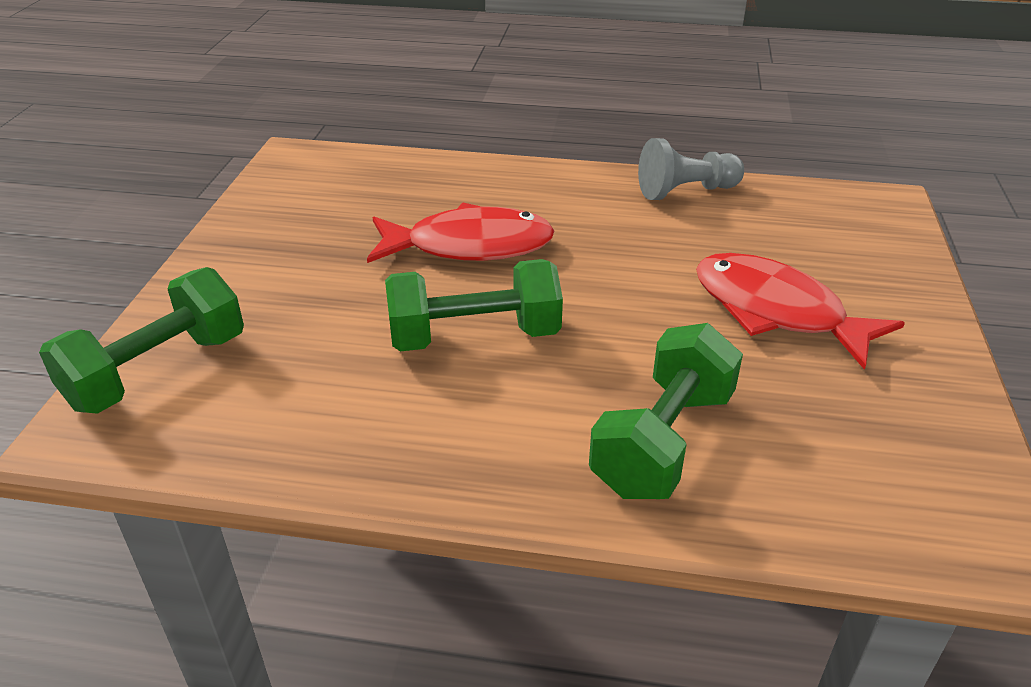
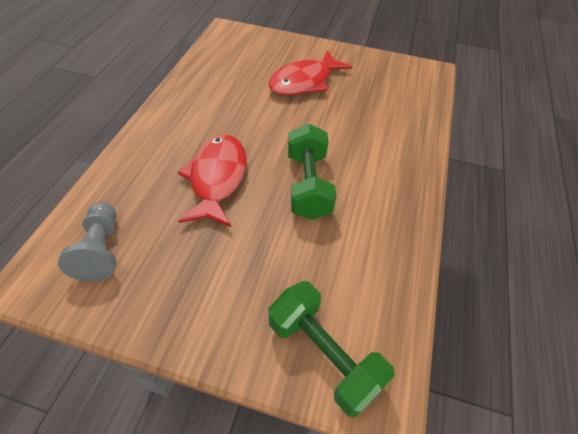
camera: 85 degrees left, 15 degrees up
green dumbbell [589,323,743,499] -> none
grey pawn [638,138,744,200] -> grey pawn moved to [58,202,117,282]

